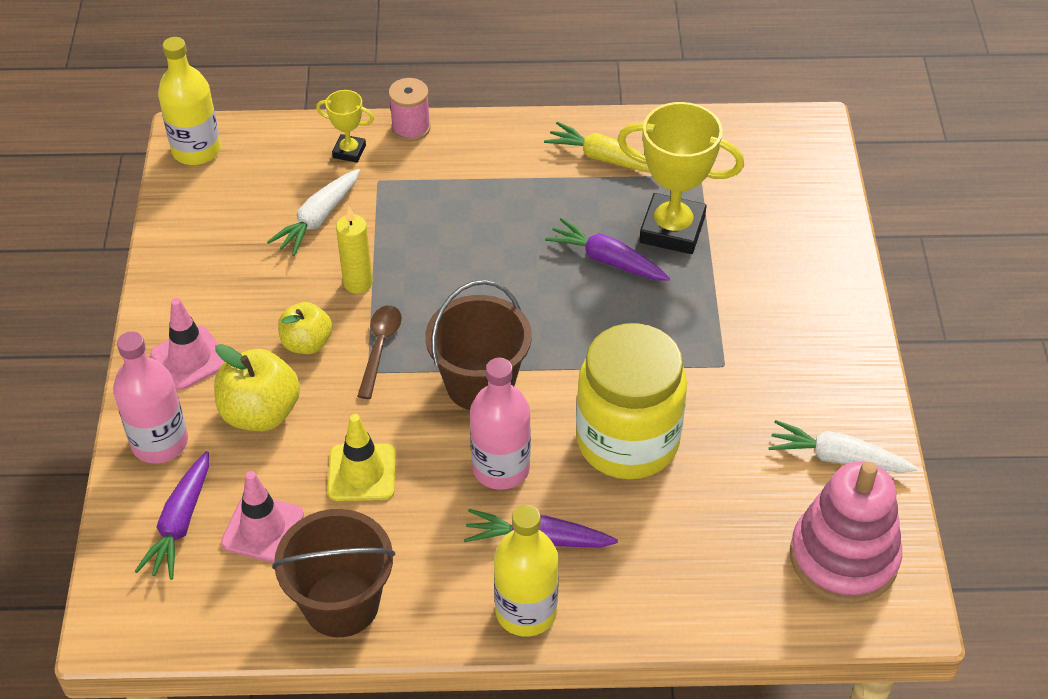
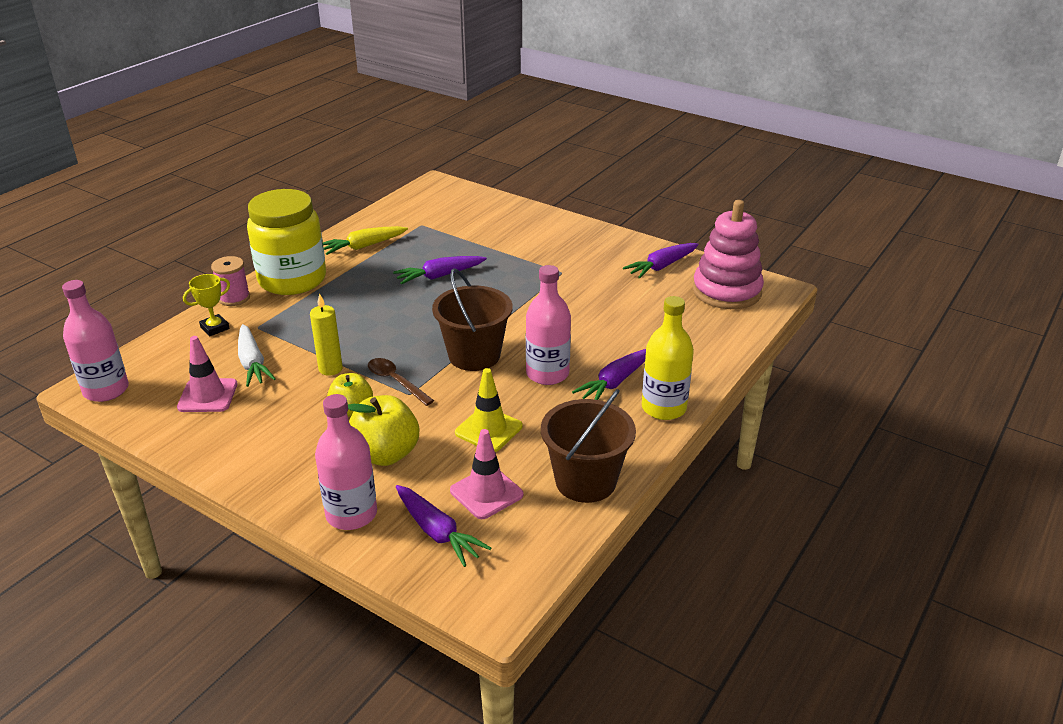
camera: 55 degrees left, 15 degrees down
pink traffic cone [150,298,225,390] -> pink traffic cone moved to [177,336,237,412]
yellow bottle [158,37,221,165] -> pink bottle [62,280,129,402]
yellow jar [576,323,687,479] -> yellow jar moved to [247,189,326,295]
yellow trophy [617,102,744,254] -> none
white carrot [768,420,918,473] -> purple carrot [623,243,699,279]

